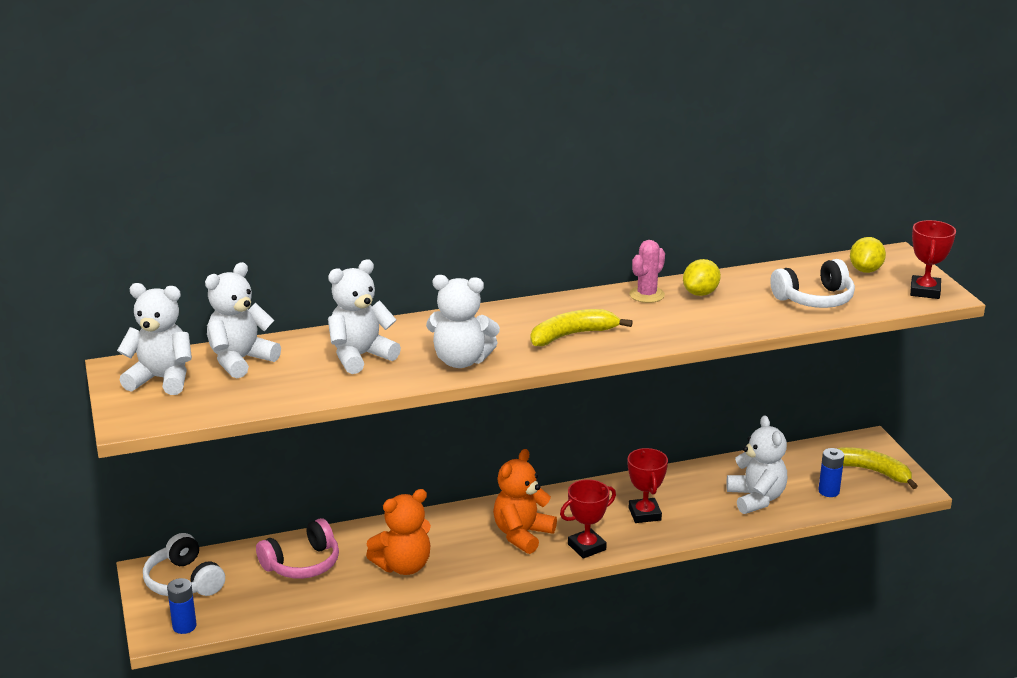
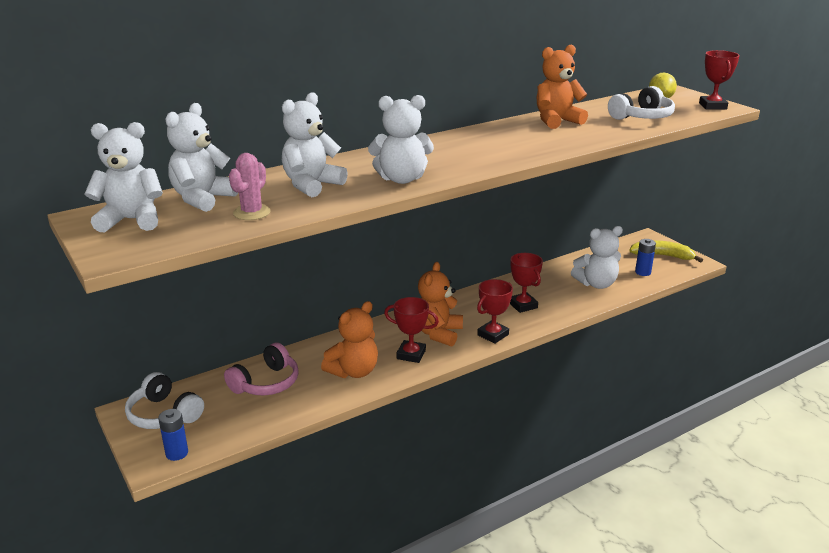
camera: 15 degrees left, 0 degrees up
yellow banana [531,309,633,346] -> none
pink cactus [629,240,665,303] -> pink cactus moved to [229,153,271,220]
yellow lemon [683,259,721,296] -> orange teddy bear [537,45,588,129]
white teddy bear [726,415,787,514] -> white teddy bear turned 105 degrees clockwise [571,226,623,289]
none -> red trophy [384,297,439,363]

